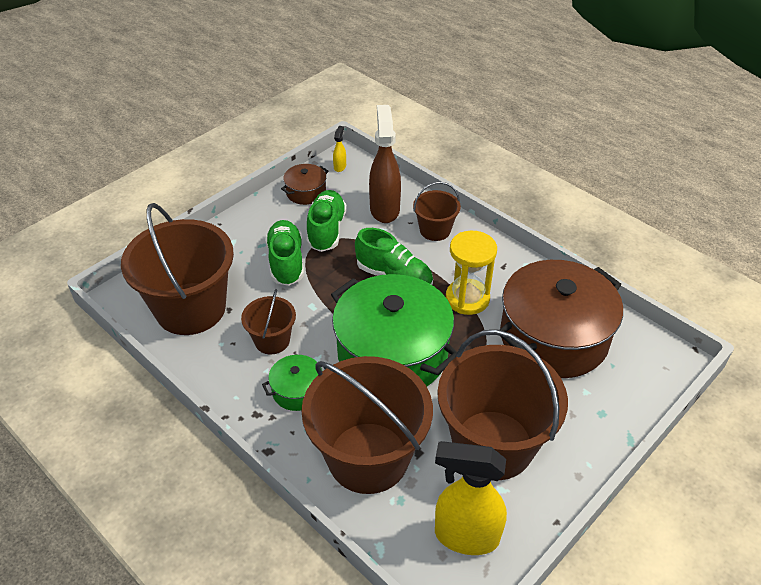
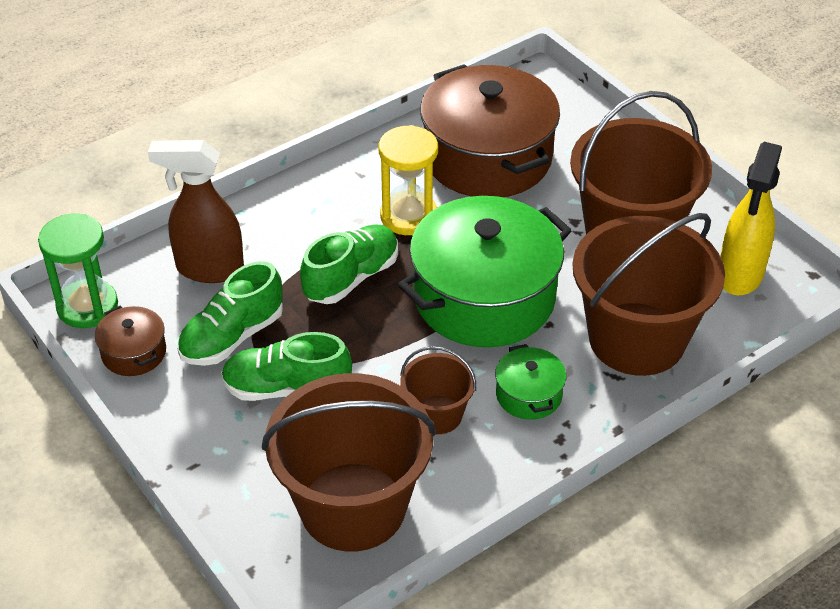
camera: 80 degrees left, 0 degrees up
green shoe [307,190,347,252] -> green shoe turned 60 degrees counterclockwise [177,261,283,366]
yellow spray bottle [333,126,346,172] -> green hourglass [38,213,118,328]
brown bucket [413,182,461,241] -> none

